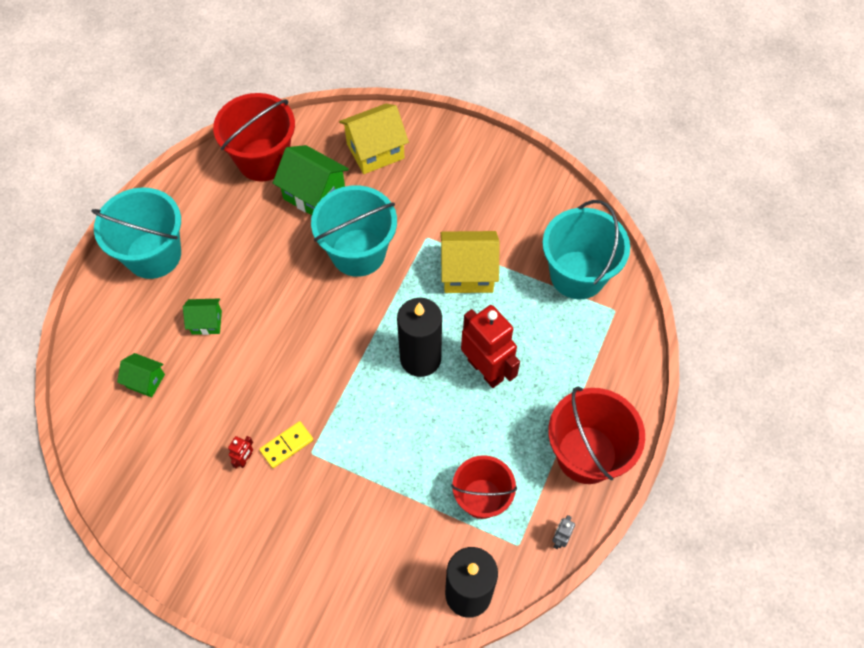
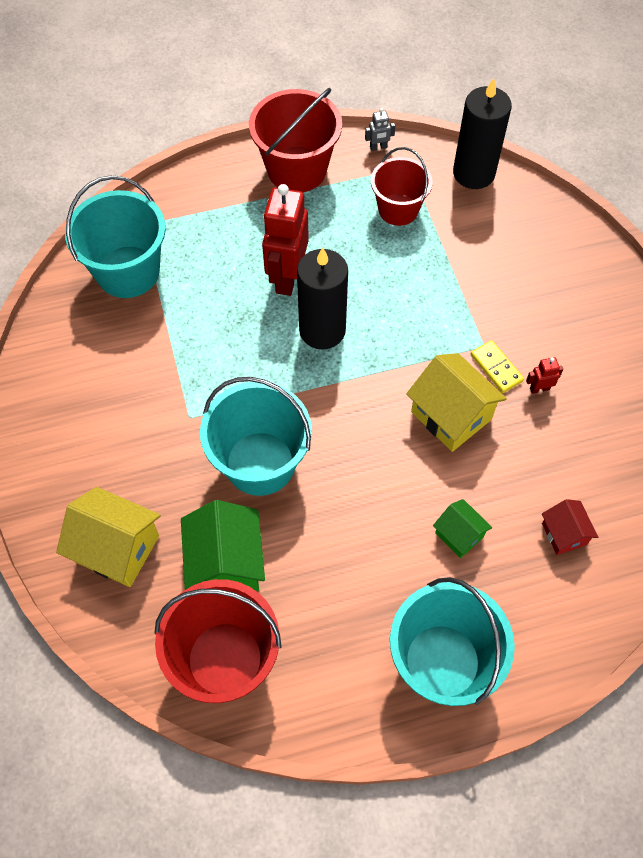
camera: 130 degrees left, 0 degrees up
green house [117,353,165,397] -> red house [542,499,598,555]
yellow domino [259,421,313,468] -> yellow domino turned 45 degrees clockwise [471,340,524,393]
yellow house [441,231,500,293] -> yellow house moved to [406,353,507,452]

